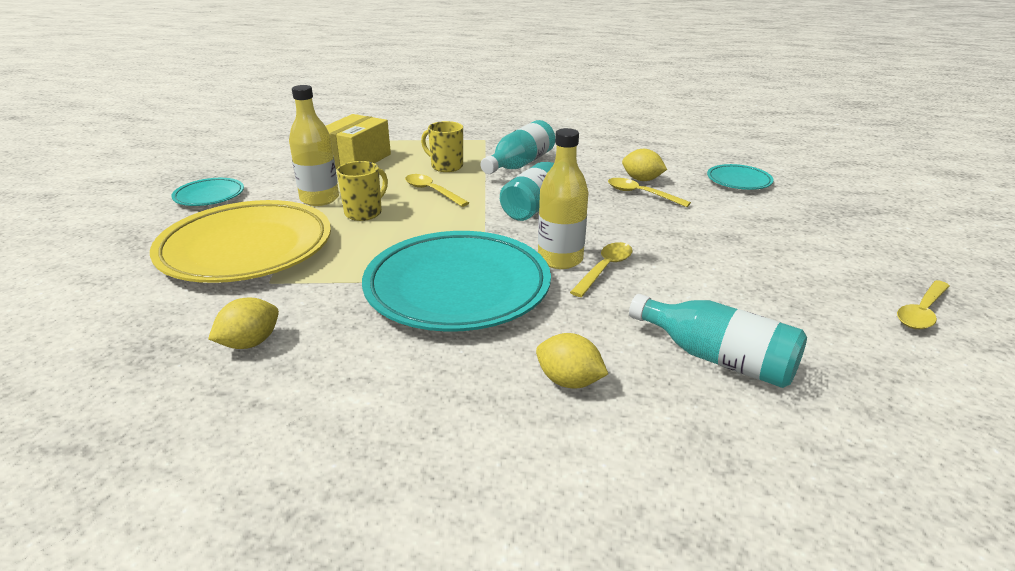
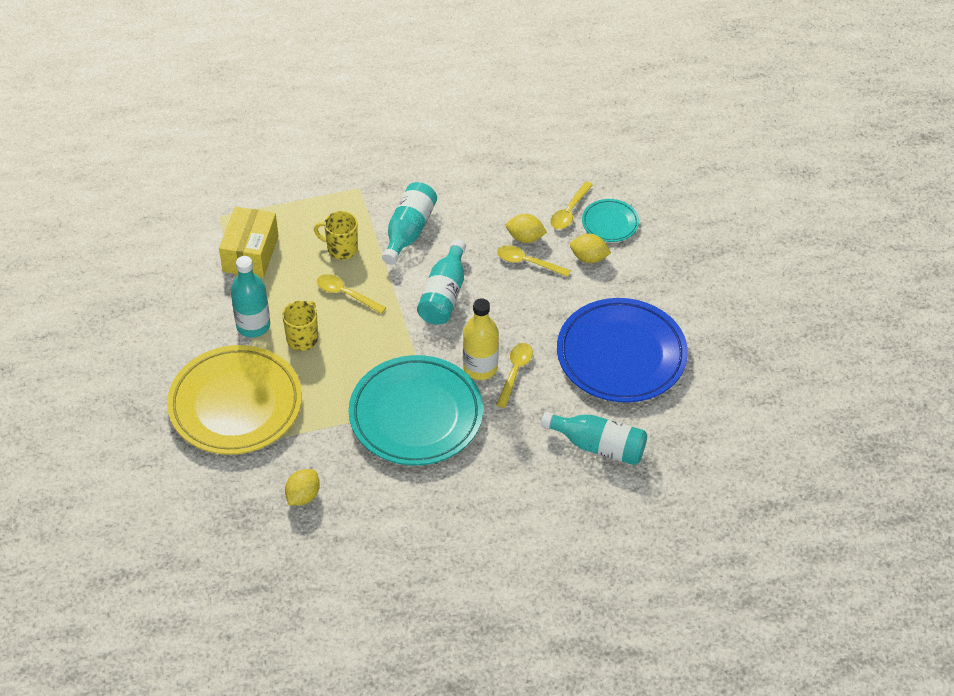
camera: 15 degrees left, 20 degrees up
turquoise plate [171,178,244,206] -> none
yellow bottle [289,85,339,206] -> turquoise bottle [231,256,270,338]
yellow lemon [536,333,608,388] -> yellow lemon moved to [570,234,611,263]
yellow spoon [897,280,949,329] -> yellow spoon moved to [550,181,593,229]
none -> blue plate [557,298,688,403]

